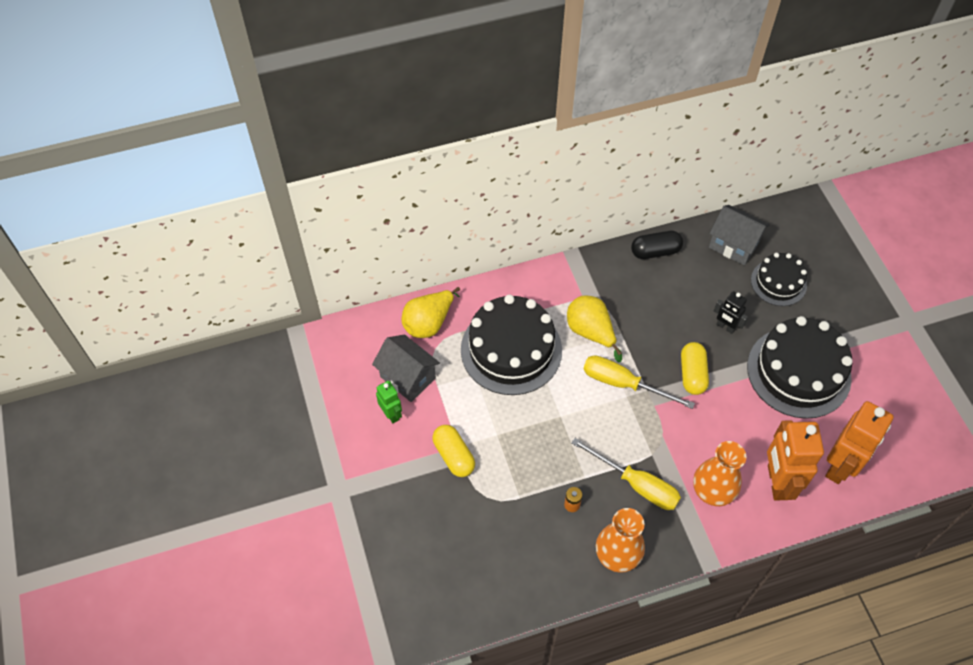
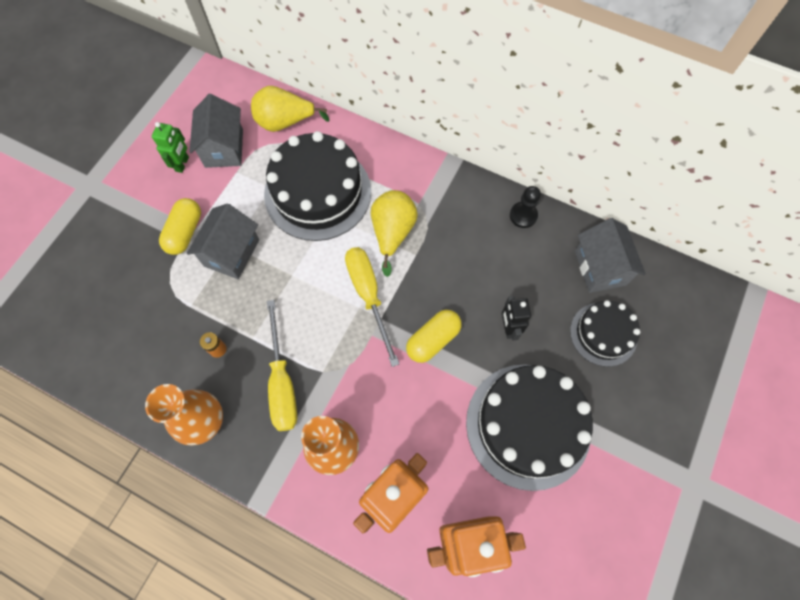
camera: 45 degrees right, 10 degrees up
black capsule [631,231,683,259] -> black pawn [510,186,541,228]
none -> grey house [187,203,259,279]

